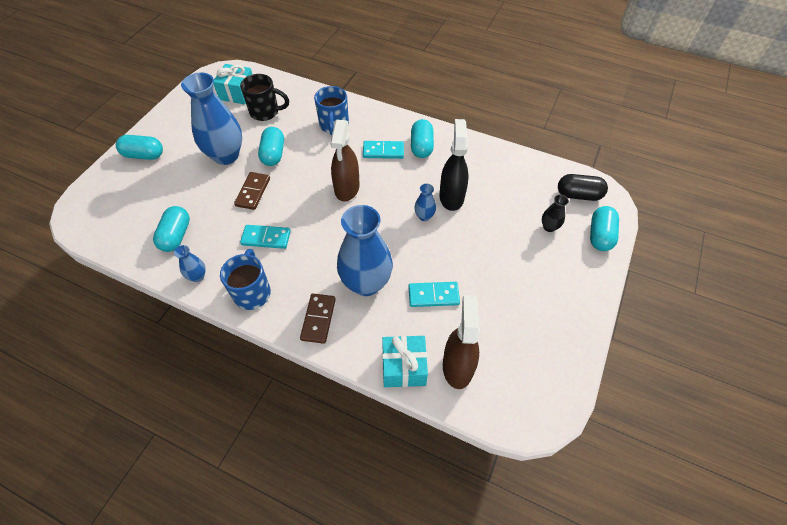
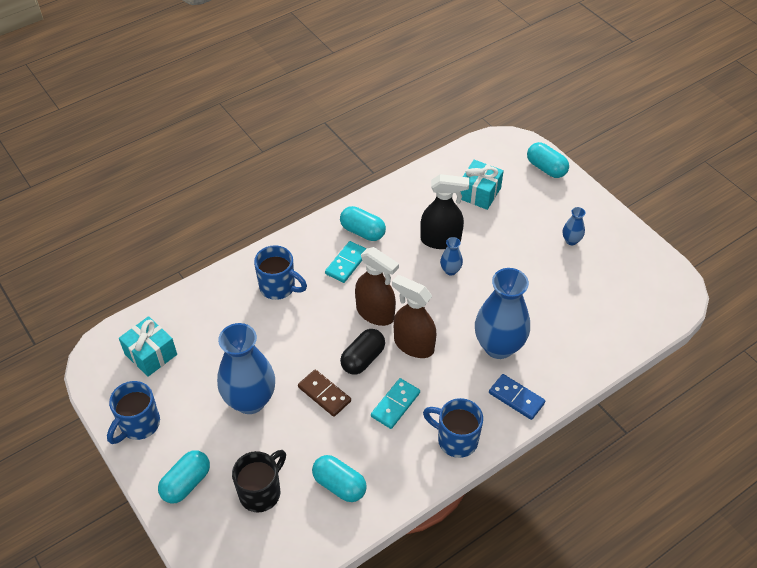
camera: 60 degrees left, 5 degrees down
blue vase [174,245,206,282] -> blue vase moved to [563,207,585,245]
black mug [240,74,289,121] -> black mug moved to [232,450,286,512]
turquoise capsule [258,127,284,166] -> none
brown domino [300,294,336,344] -> blue domino [489,374,545,420]
turquoise gift [382,336,428,387] -> turquoise gift moved to [460,160,504,210]
turquoise domino [408,282,460,307] -> none
black spray bottle [439,119,469,211] -> black spray bottle turned 150 degrees clockwise [420,174,469,249]
brown spray bottle [443,295,480,389] -> brown spray bottle moved to [392,275,436,358]
black vase [542,195,569,232] -> none
black capsule [558,174,608,201] -> black capsule moved to [340,329,385,375]
none -> blue mug [107,381,160,444]

